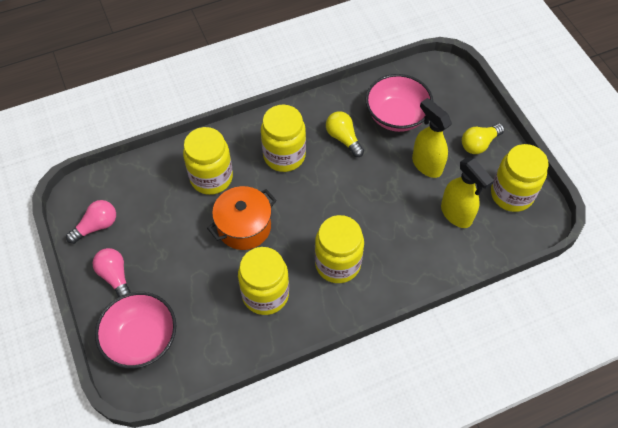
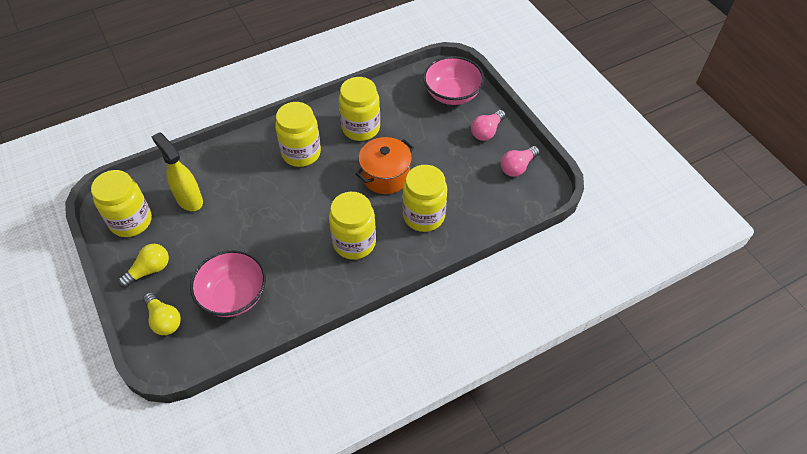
camera: 175 degrees right, 5 degrees down
pink light bulb [92,248,131,297] -> pink light bulb turned 75 degrees clockwise [471,110,506,141]
yellow light bulb [326,111,364,157] -> yellow light bulb moved to [143,292,181,335]
yellow spray bottle [412,98,452,178] -> none

